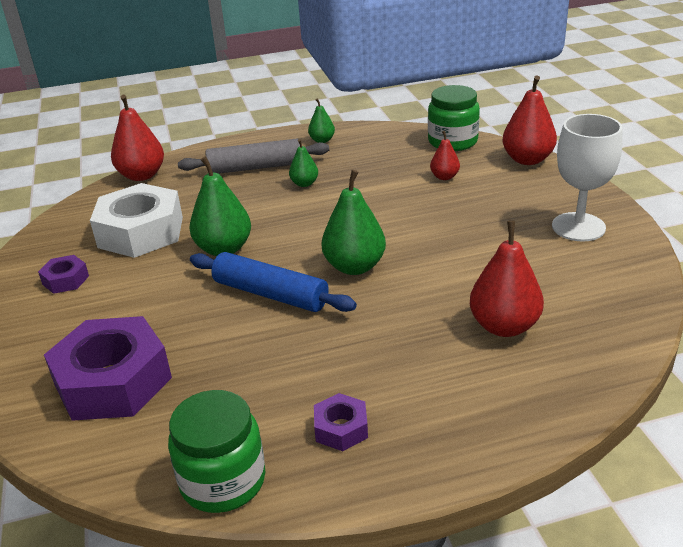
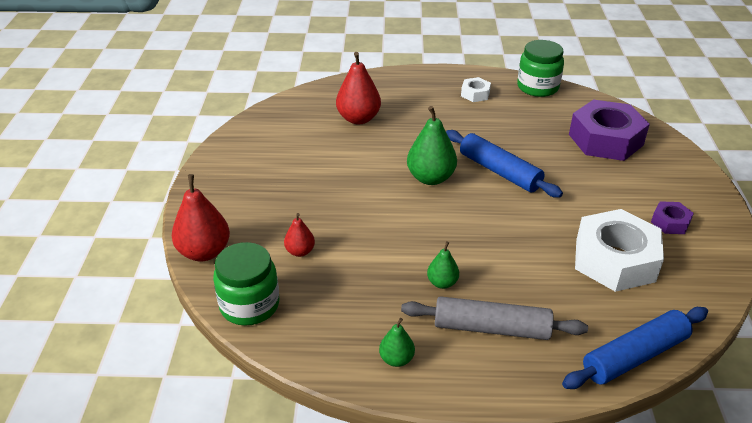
camera: 165 degrees left, 5 degrees up
red pear [111,95,164,181] -> blue rolling pin [562,307,708,389]
green pear [189,156,251,256] -> none
purple nut [314,393,368,451] -> white nut [461,77,491,102]
white goblet [552,114,622,242] -> none

